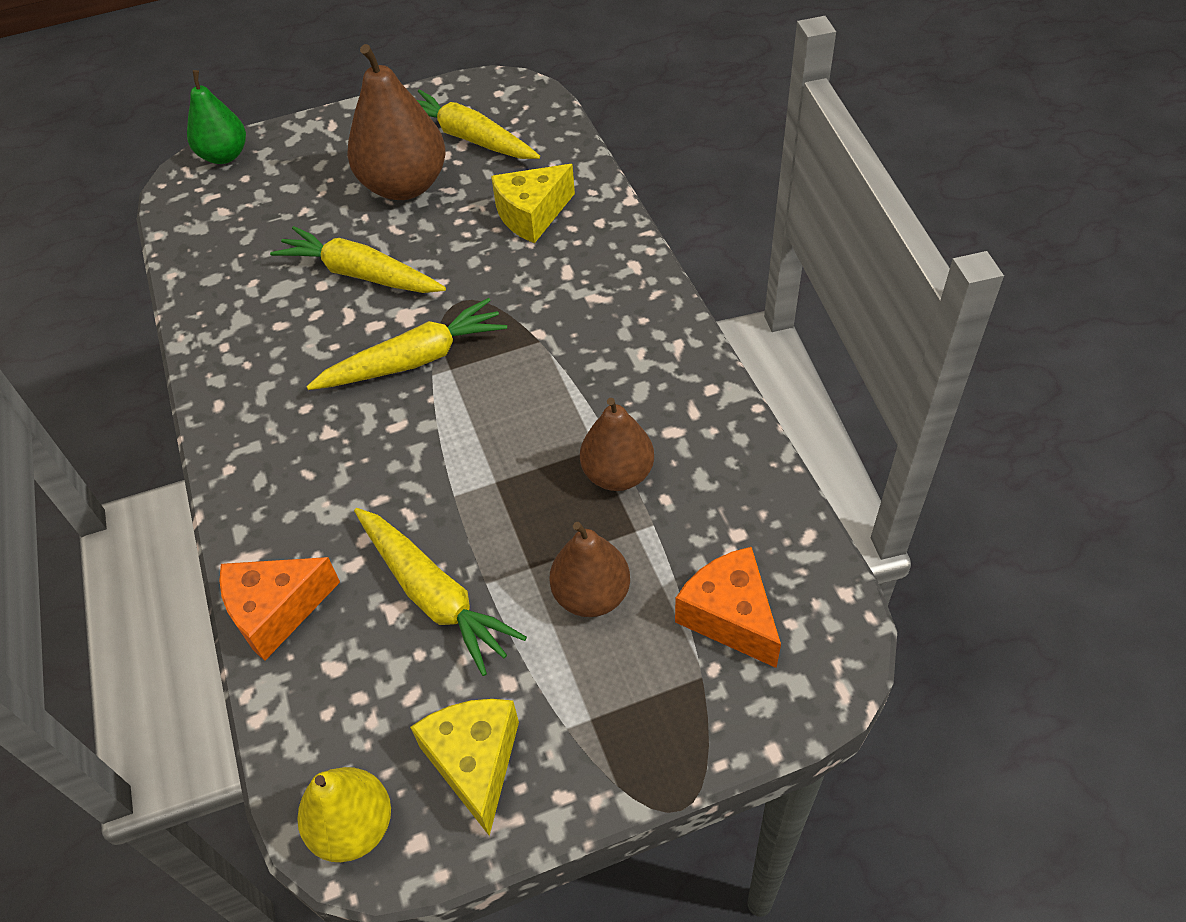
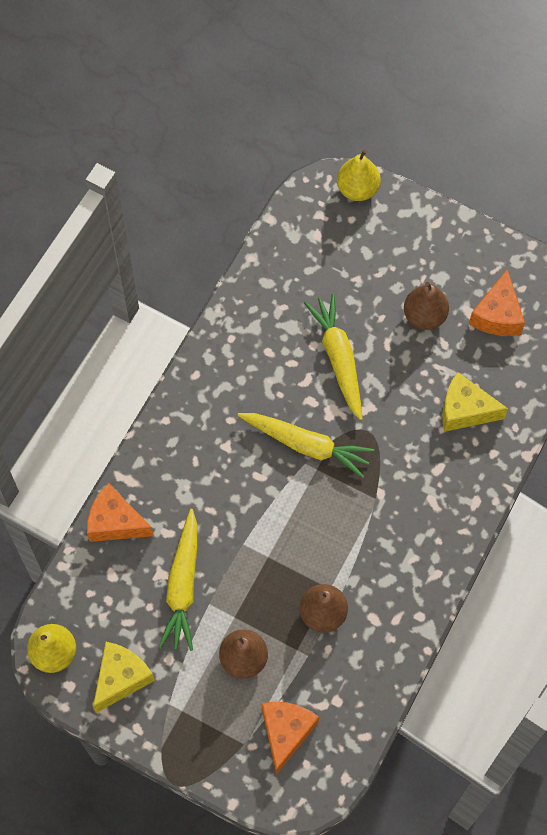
camera: 45 degrees right, 15 degrees up
green pear [187,70,246,164] -> yellow pear [337,150,381,201]
brown pear [347,44,446,200] -> brown pear [404,282,449,330], size x0.62
yellow carrot [417,89,540,159] -> orange cheese [469,269,525,336]

